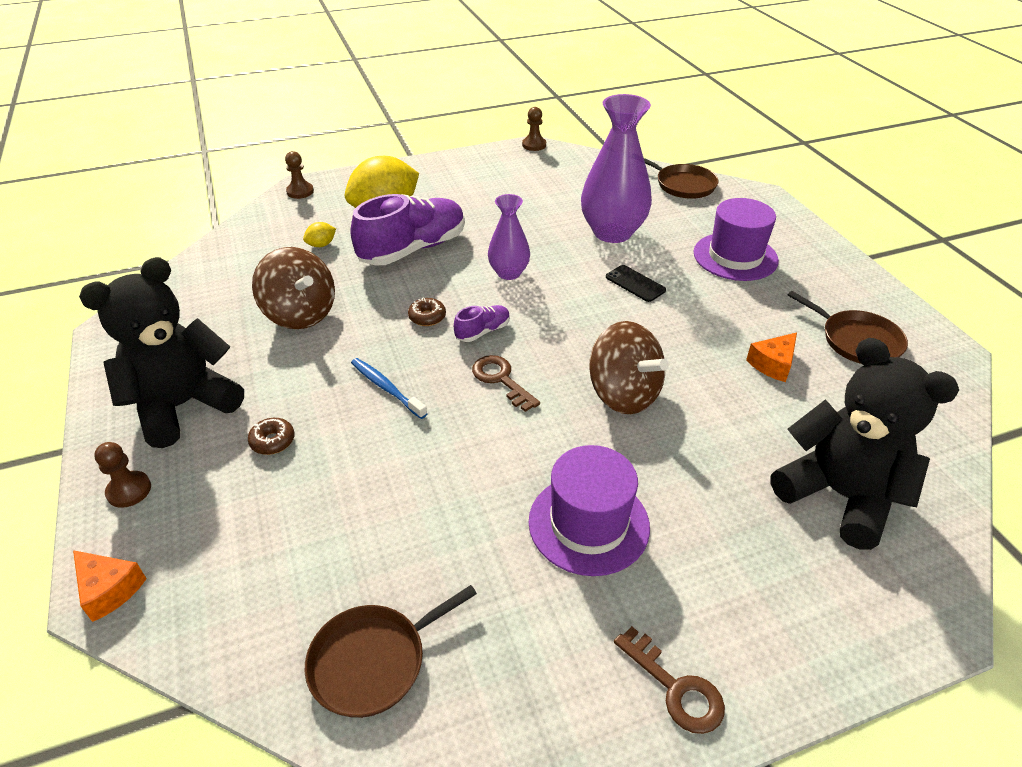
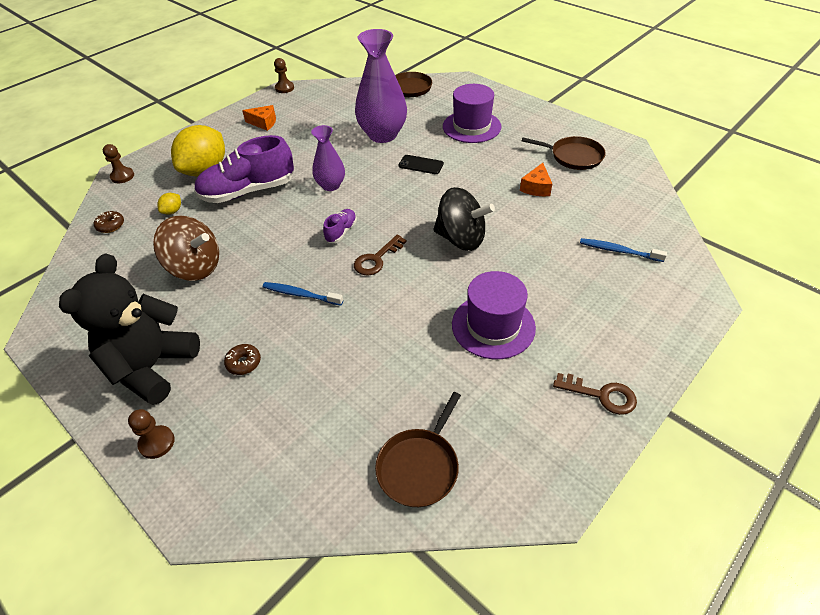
camera: 25 degrees left, 5 degrees up
orange cheese [73,550,147,622] -> orange cheese moved to [242,105,276,131]
purple shoe [351,194,465,265] -> purple shoe turned 135 degrees counterclockwise [194,135,294,203]
brown donut [408,298,446,326] -> brown donut moved to [94,211,124,233]
brown key [472,355,540,412] -> brown key turned 75 degrees counterclockwise [354,235,406,276]
brown spinning top [589,321,669,414] -> black spinning top [433,187,495,251]
black teddy bear [770,338,959,550] -> blue toothbrush [580,238,667,262]

